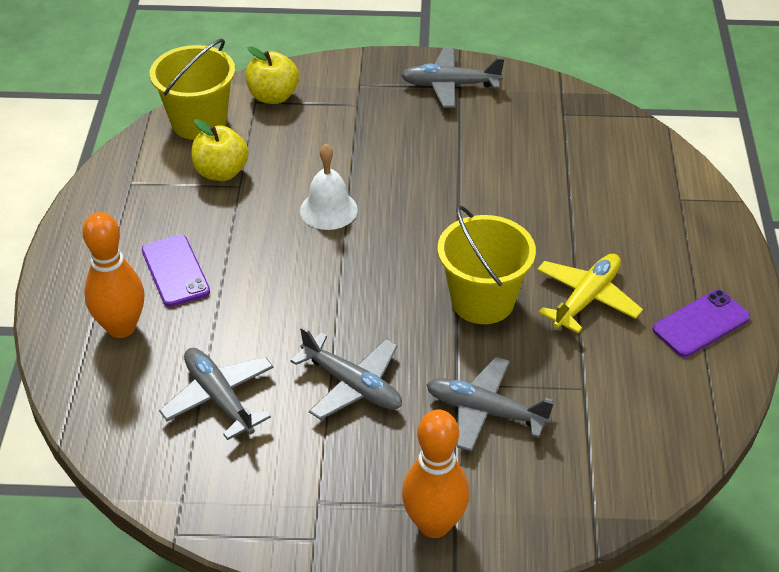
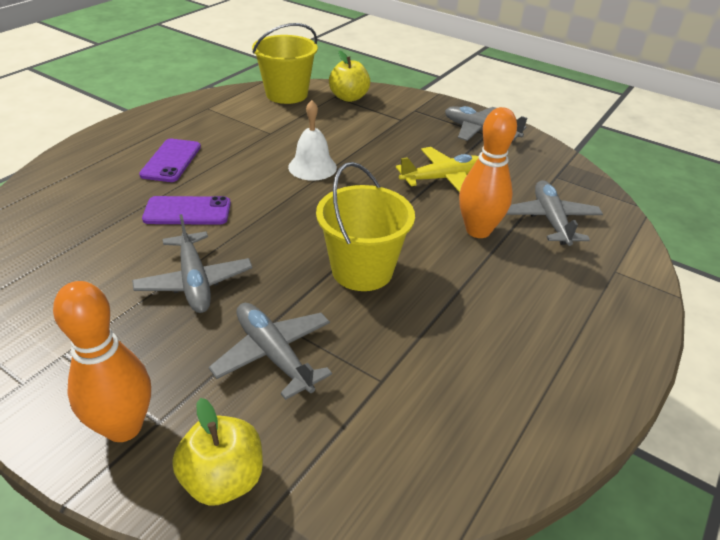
camera: 30 degrees right, 5 degrees down
orange bowling pin [82,212,145,338] -> orange bowling pin moved to [459,107,517,238]
grey plane [159,348,274,440] -> grey plane moved to [506,180,603,246]
yellow apple [192,119,249,181] -> yellow apple moved to [172,398,263,506]
yellow plane [537,254,643,333] -> yellow plane moved to [396,147,479,192]
purple phone [653,290,750,357] -> purple phone moved to [142,196,231,225]

